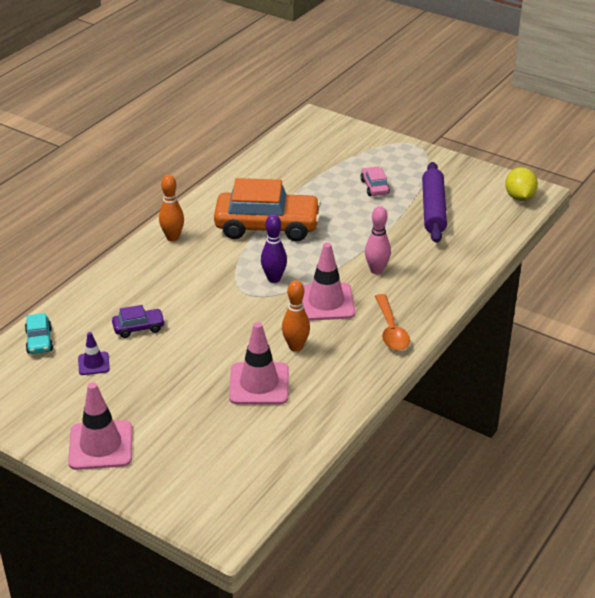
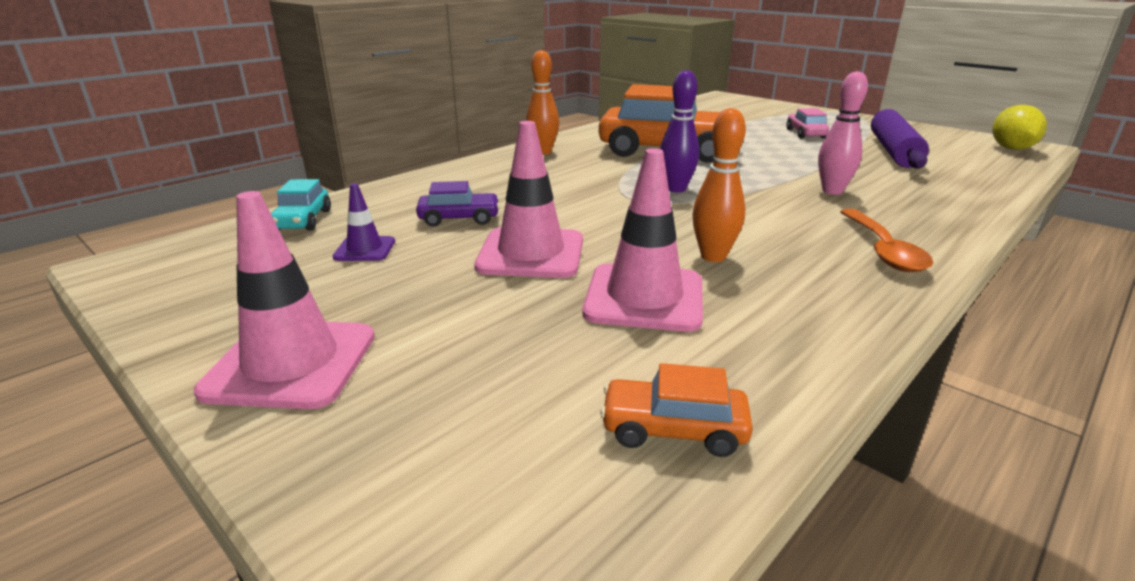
camera: 10 degrees right, 10 degrees down
pink traffic cone [302,243,355,321] -> pink traffic cone moved to [474,121,583,278]
none -> orange car [600,363,753,457]

